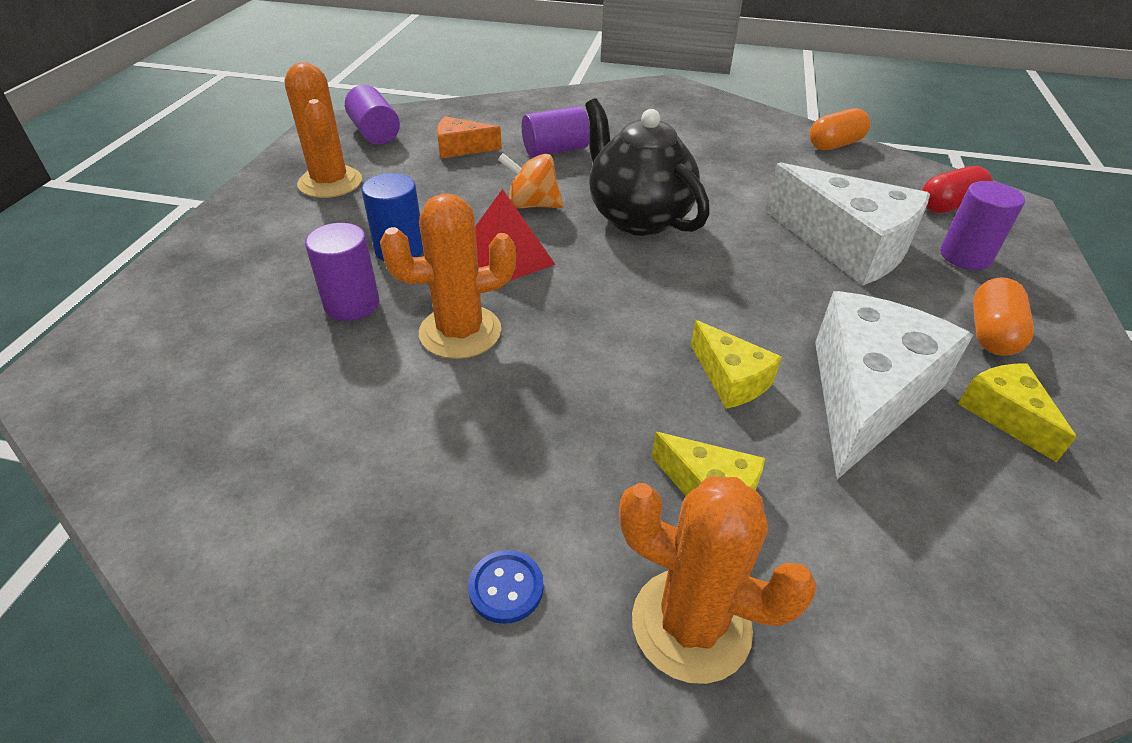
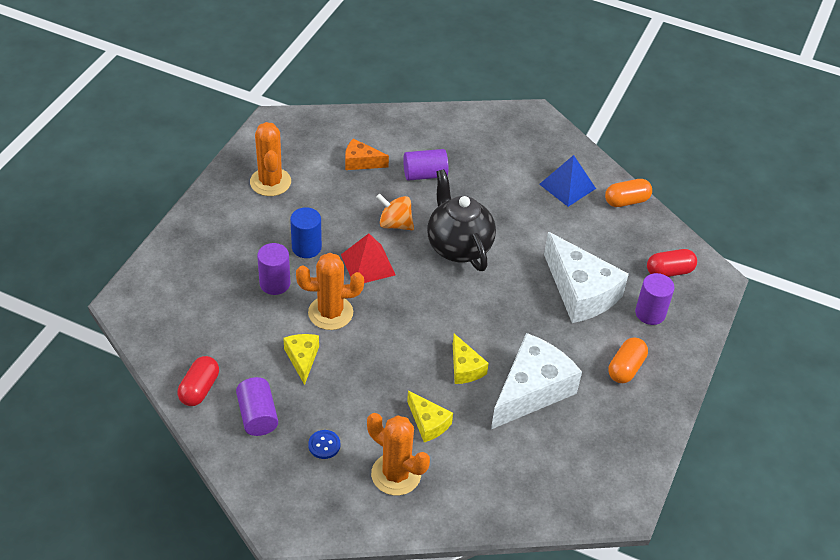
camera: 10 degrees right, 5 degrees up
purple cylinder [345,85,400,145] -> purple cylinder moved to [236,377,278,436]
yellow cheese [958,363,1077,462] -> yellow cheese moved to [283,334,319,385]
none -> red capsule [177,356,219,406]
none -> blue pyramid [539,155,596,207]

